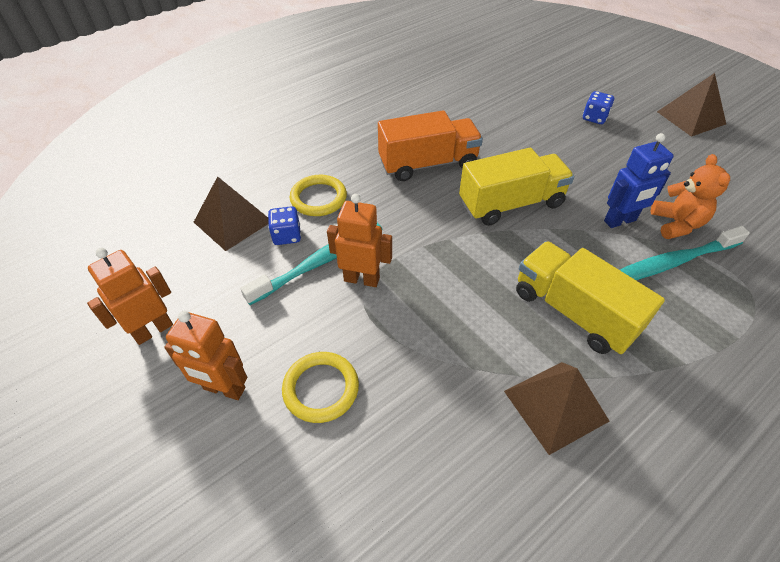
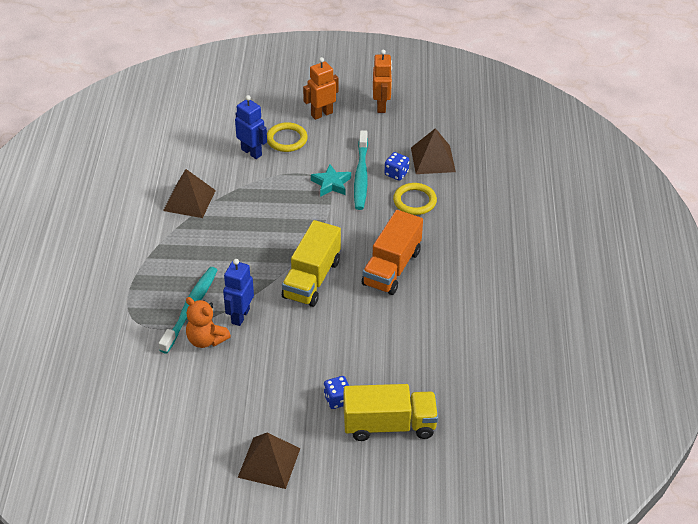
camera: 130 degrees right, 5 degrees down
orange robot [327,194,392,287] -> turquoise star [311,164,351,197]
yellow truck [516,241,665,354] -> yellow truck moved to [344,384,438,441]
none -> blue robot [235,95,267,159]

